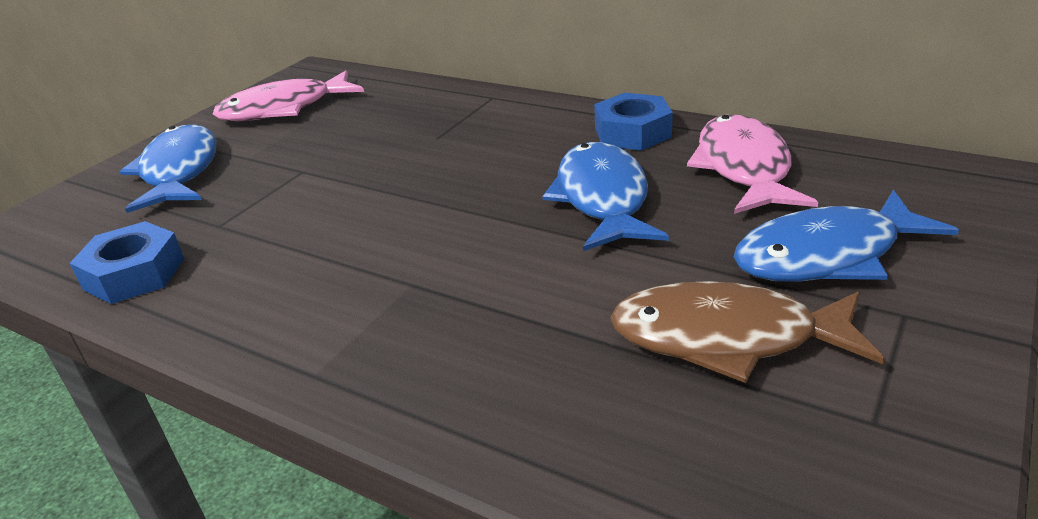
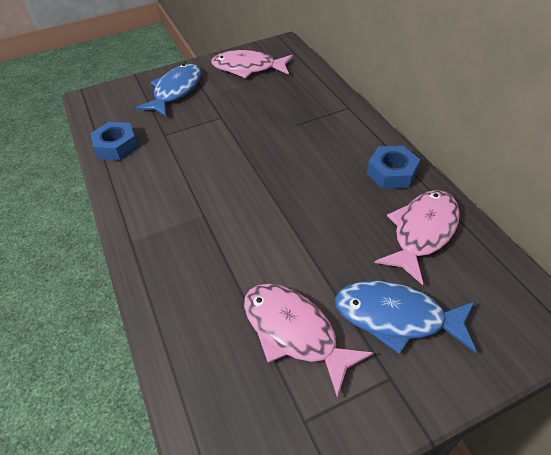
camera: 35 degrees right, 15 degrees up
blue fish [542,142,669,251] -> none
brown fish [610,281,884,383] -> pink fish [244,284,374,398]

